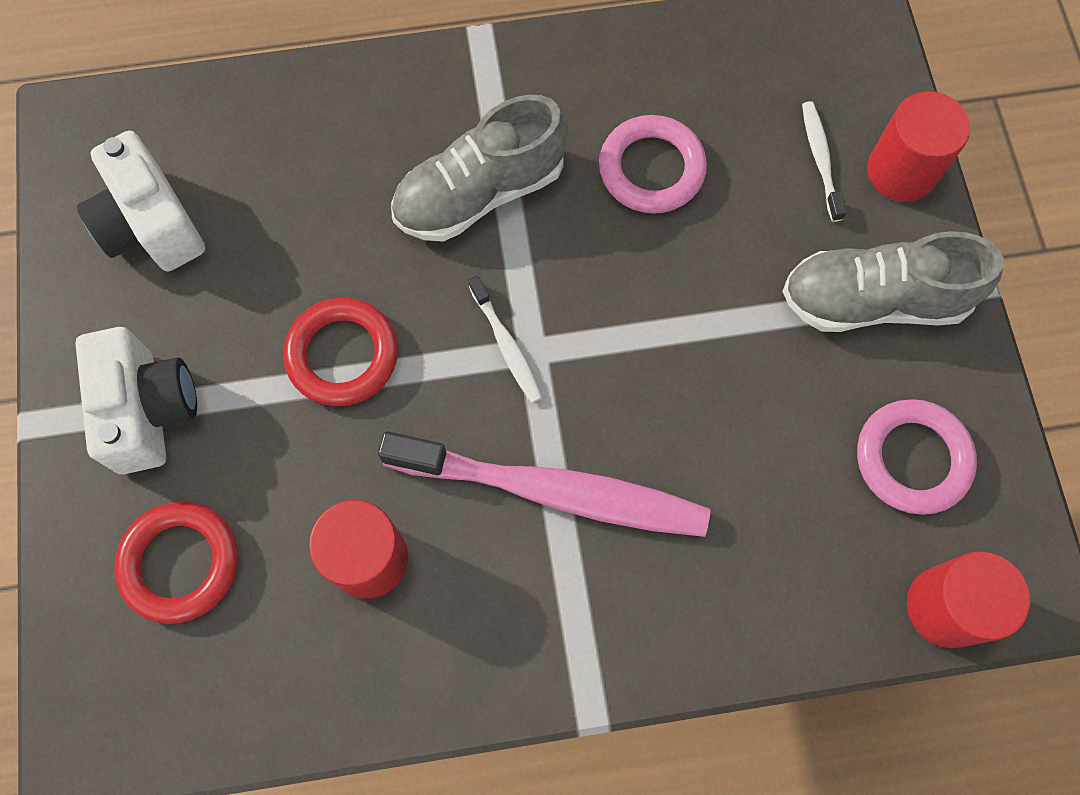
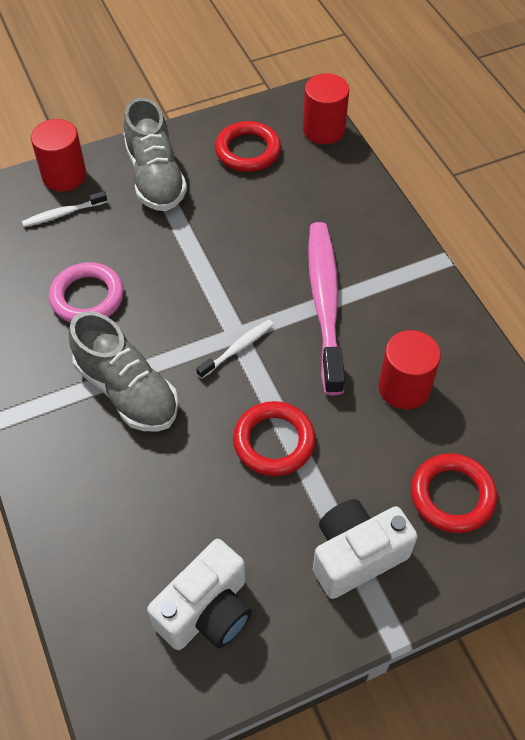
camera: 105 degrees left, 15 degrees down
pink ring [857,399,977,515] -> red ring [215,121,281,172]

